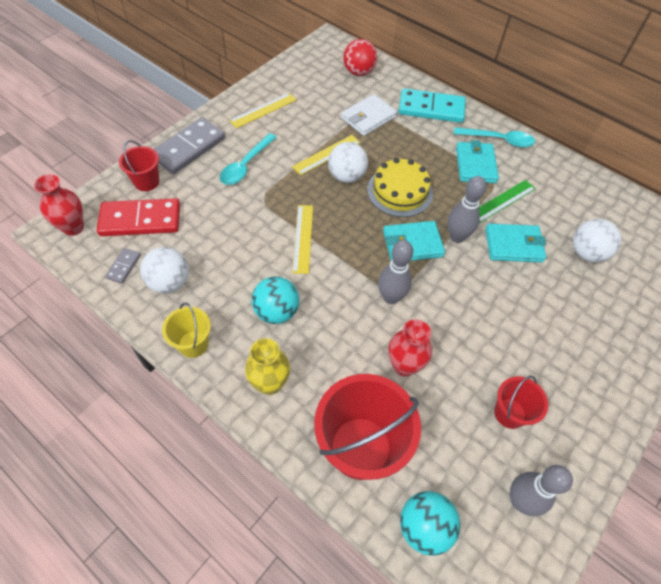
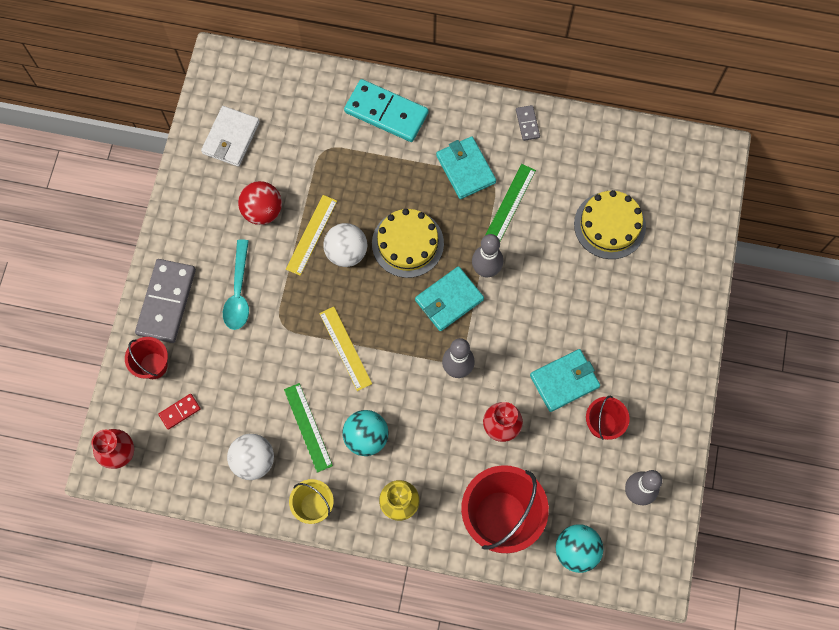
camera: 25 degrees left, 15 degrees up
red domino [97,198,180,236] -> red domino [158,394,201,430], size x0.46
grey domino [105,248,141,283] -> grey domino moved to [516,105,540,141]
yellow ruler [229,93,296,128] -> none
white wallet [341,94,397,136] -> white wallet moved to [201,106,260,167]
red ball [343,39,377,76] -> red ball moved to [238,181,282,225]
turquoise domino [398,88,466,123] -> turquoise domino turned 45 degrees clockwise [344,79,428,142]
turquoise spoon [454,127,535,148] -> none
turquoise wallet [485,224,546,262] -> turquoise wallet moved to [530,349,600,412]
white ball [573,219,621,262] -> yellow cake [574,190,646,259]
none -> green ruler [284,383,333,473]

